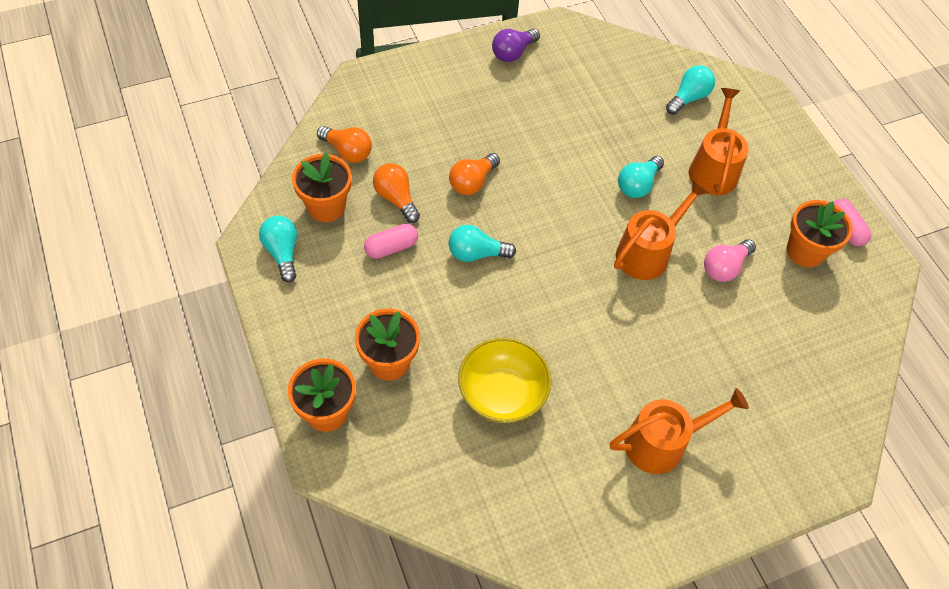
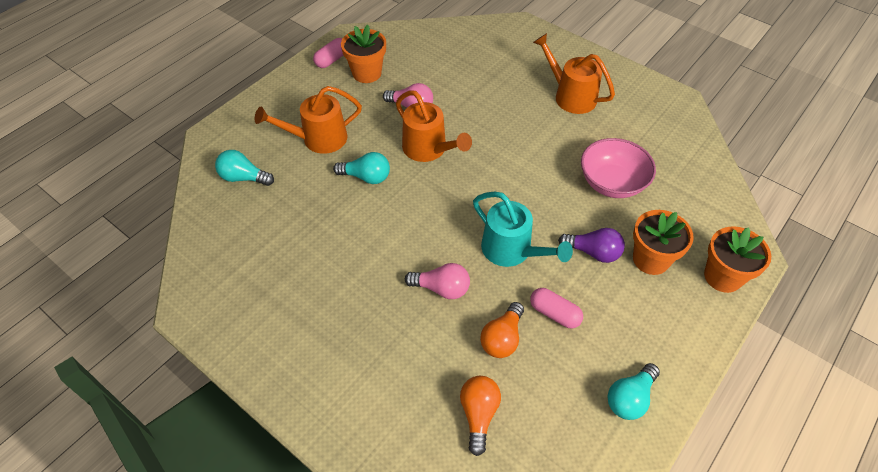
camera: 115 degrees left, 5 degrees down
orange flower pot [292,153,351,222] -> none
turquoise light bulb [448,225,516,262] -> turquoise watering can [473,191,573,267]
orange light bulb [449,153,500,195] -> pink light bulb [405,263,470,299]
yellow bowl [458,338,551,423] -> pink bowl [581,138,656,198]
purple light bulb [492,28,540,62] -> purple light bulb moved to [558,228,625,263]
orange watering can [614,180,709,280] -> orange watering can turned 150 degrees counterclockwise [396,90,472,162]

